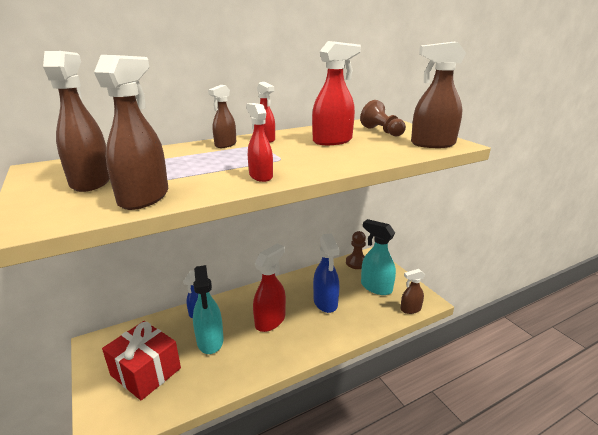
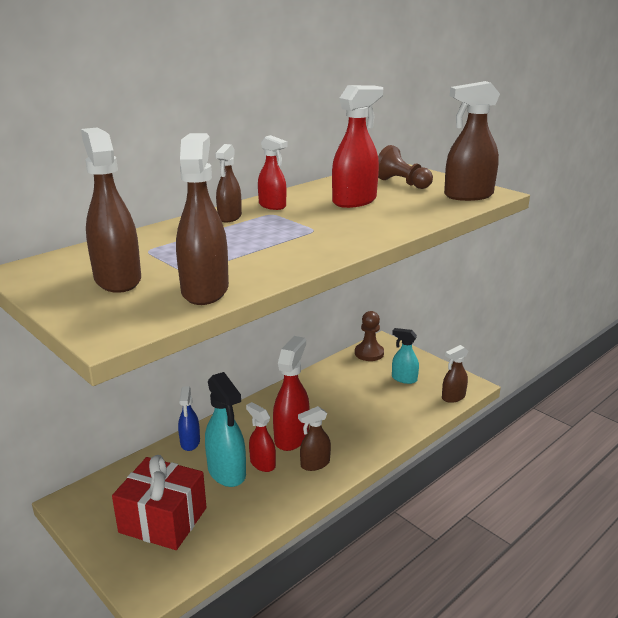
camera: 15 degrees left, 0 degrees up
red spray bottle [246,103,273,182] -> red spray bottle moved to [246,402,276,472]
blue spray bottle [313,233,340,313] -> none
turquoise spray bottle [361,219,396,295] -> turquoise spray bottle [392,328,419,384], size x0.61
none -> brown spray bottle [298,406,331,471]

